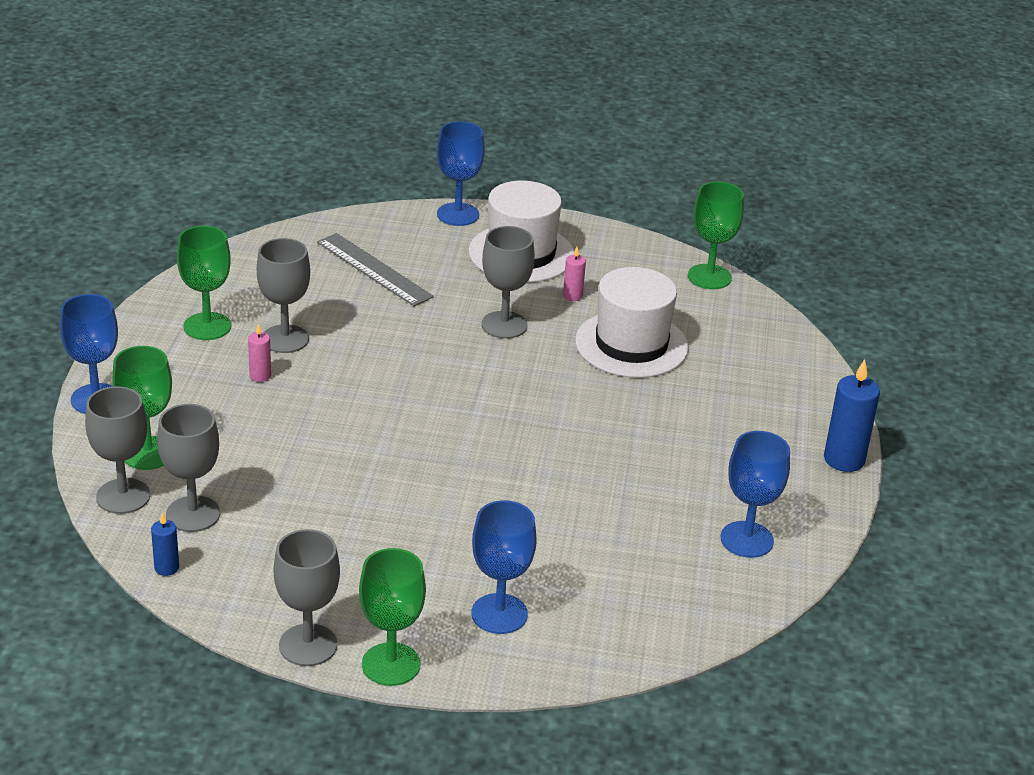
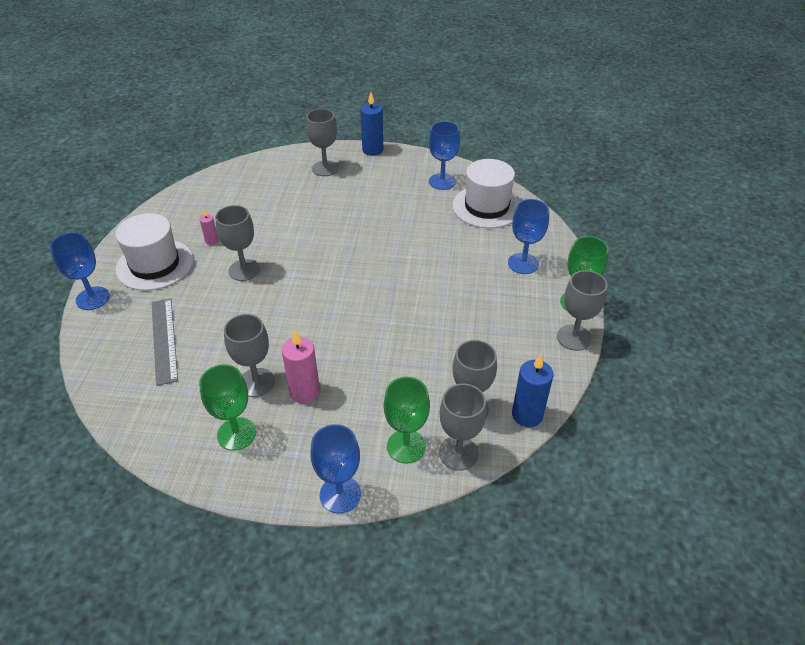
camera: 90 degrees left, 10 degrees up
blue candle [151,512,179,576] -> blue candle [512,354,554,427], size x1.87
pink candle [248,323,271,382] -> pink candle [282,331,320,403], size x1.87
grey ruler [317,233,434,306] -> grey ruler turned 60 degrees counterclockwise [152,298,178,386]
white hat [575,267,689,378] -> white hat moved to [452,159,520,228]
green goblet [688,182,744,289] -> none
none -> grey goblet [306,109,339,176]

